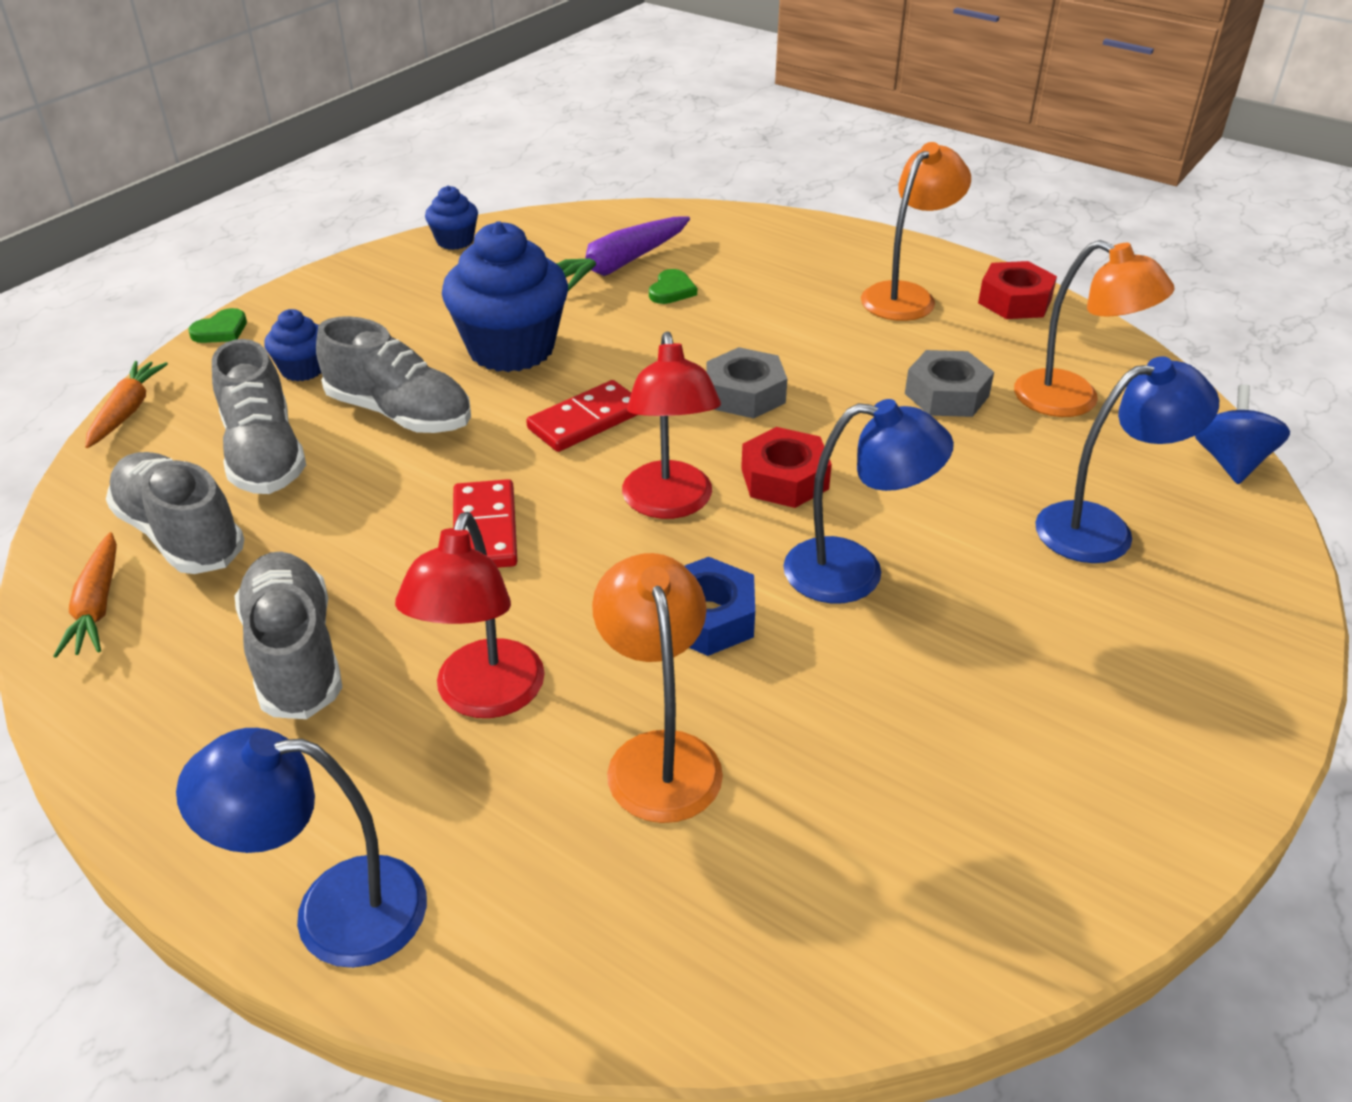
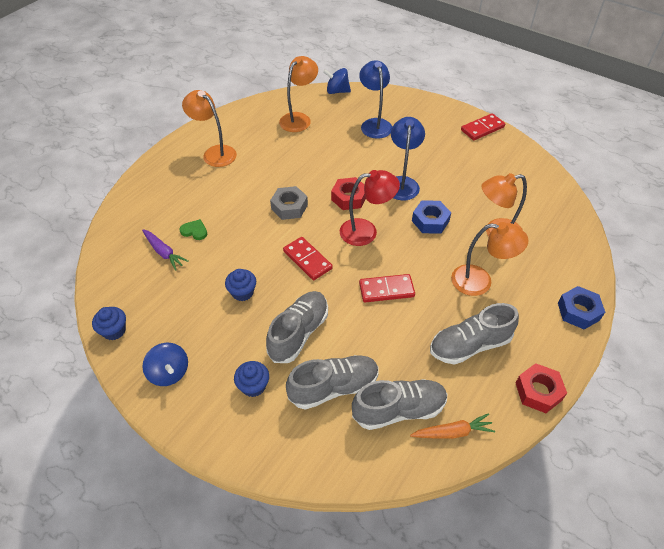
camera: 90 degrees left, 10 degrees up
orange carrot [85,361,168,448] -> none
grey shoe [106,452,244,574] -> grey shoe turned 150 degrees counterclockwise [352,379,447,430]
blue lamp [176,728,427,968] -> blue nut [558,286,605,330]
green heart [188,308,247,343] -> none
red lamp [395,512,545,718] -> orange lamp [451,222,529,296]
blue cupcake [442,221,568,372] -> blue cupcake [225,269,256,301], size x0.49
purple carrot [556,216,690,291] -> purple carrot [142,229,189,271], size x0.66
grey nut [905,350,994,417] -> none
red nut [978,261,1057,319] -> red nut moved to [516,363,567,413]
none -> blue spinning top [142,343,188,386]
none -> red domino [461,113,505,140]

